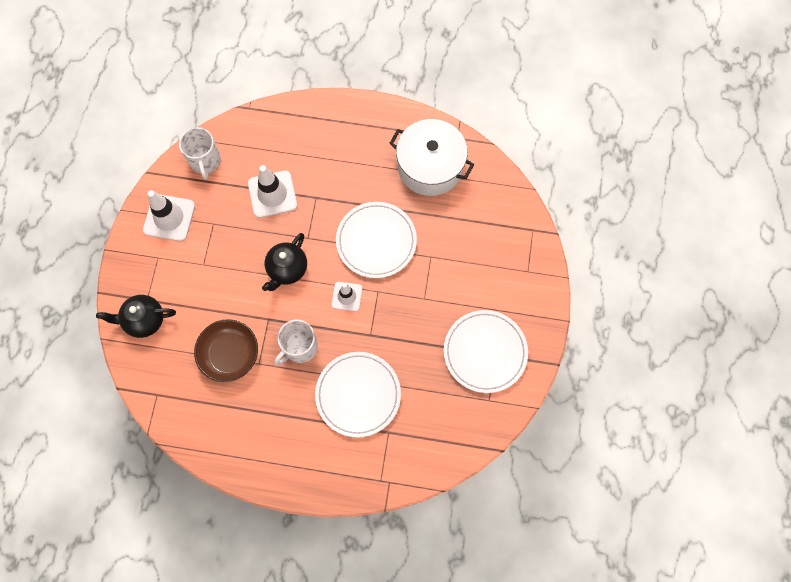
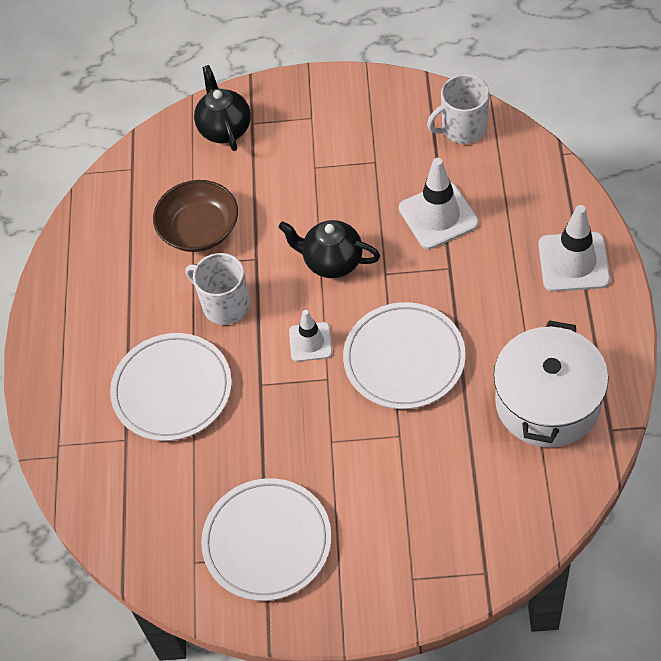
camera: 85 degrees right, 15 degrees down
white traffic cone [143,190,195,241] -> white traffic cone moved to [538,205,610,292]

